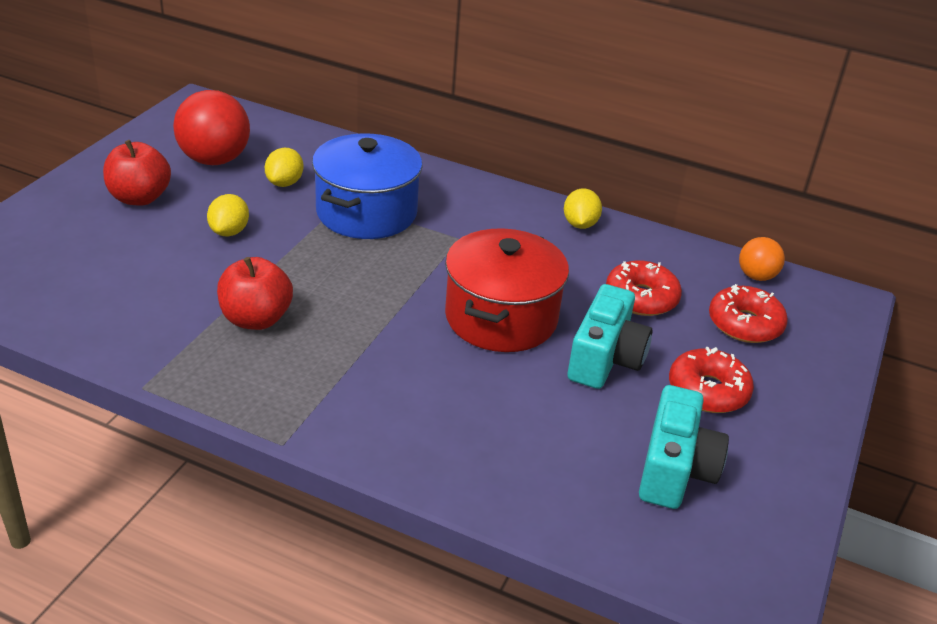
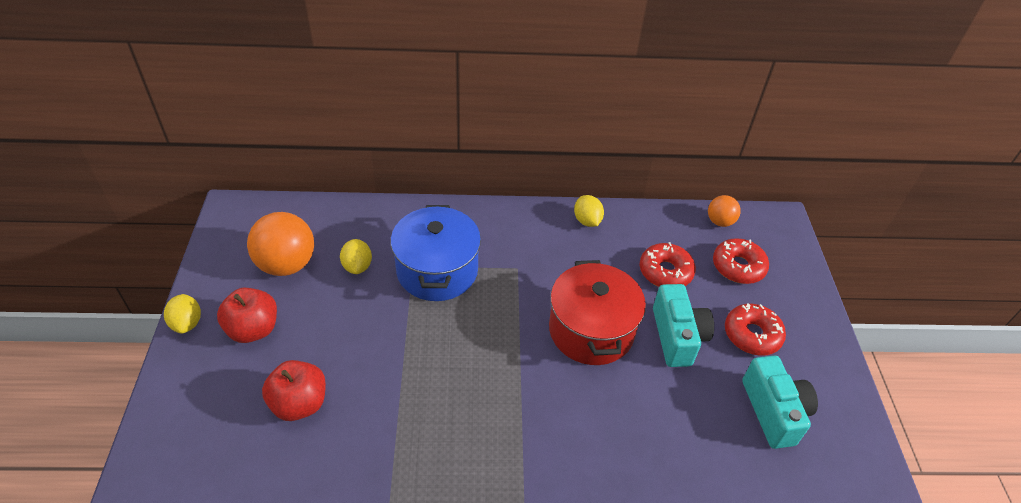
camera: 25 degrees left, 10 degrees up
red ball [173,90,250,165] -> orange ball [247,212,314,276]
yellow lemon [207,194,249,237] -> yellow lemon moved to [164,294,201,334]
red apple [217,257,293,330] -> red apple moved to [262,360,326,421]

